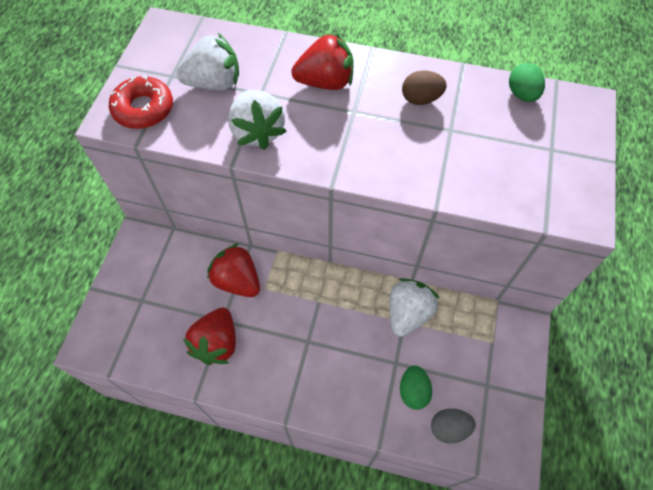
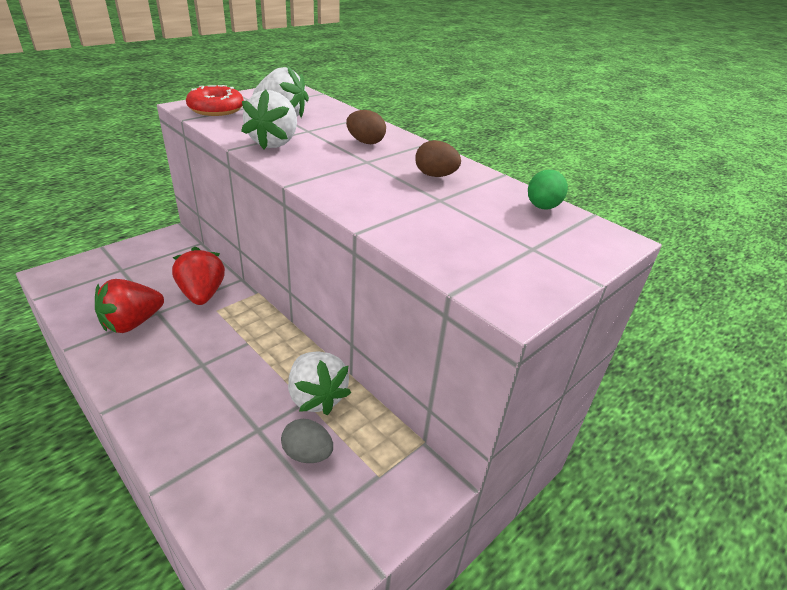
camera: 30 degrees right, 25 degrees down
red strawberry [291,32,353,90] -> brown egg [346,110,386,144]
white strawberry [390,278,440,337] -> white strawberry turned 90 degrees clockwise [288,352,351,415]
green egg [400,365,432,410] -> none
grey egg [431,409,476,444] -> grey egg moved to [281,419,333,463]

